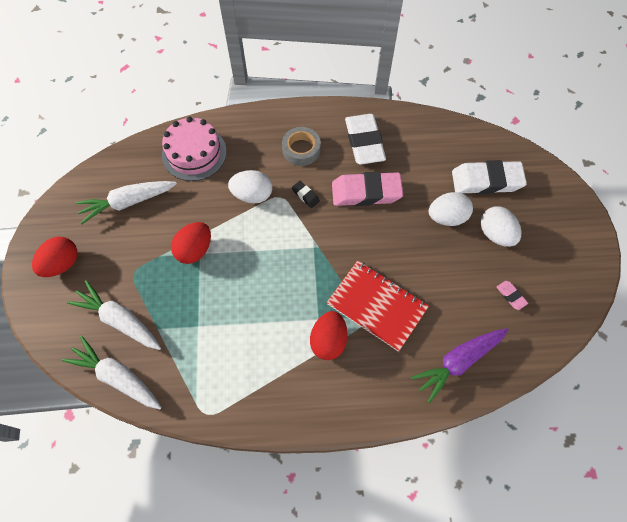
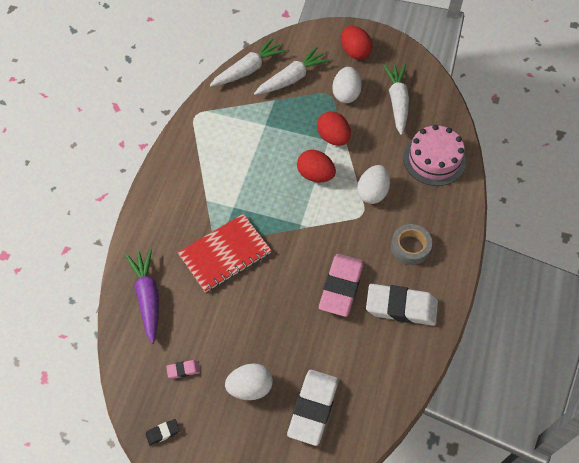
camera: 110 degrees right, 5 degrees down
black eraser [292,181,320,208] -> black eraser moved to [145,419,180,445]
red egg [310,311,347,360] -> red egg moved to [297,150,336,182]
white egg [429,192,473,226] -> white egg moved to [332,67,362,103]

